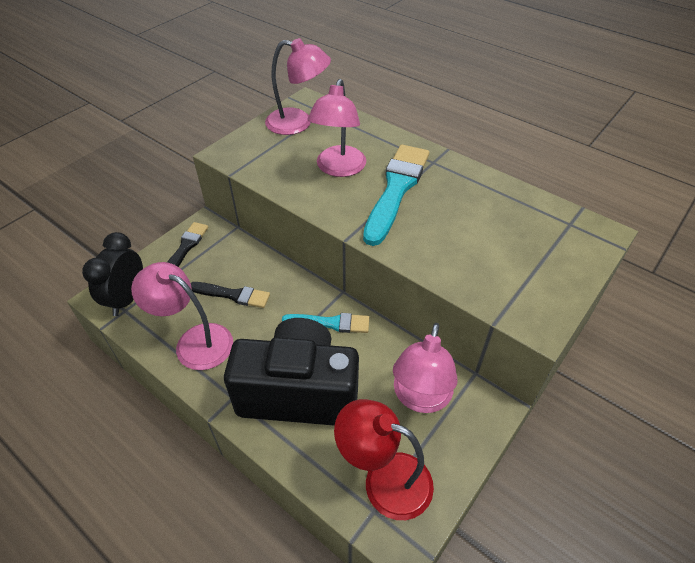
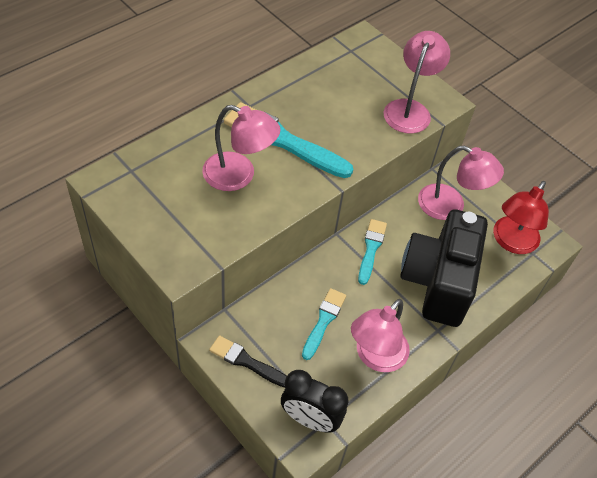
camera: 85 degrees left, 5 degrees up
black brush [191,282,270,308] -> turquoise brush [302,288,346,360]
pink lamp [265,38,331,135] -> pink lamp moved to [384,31,450,134]

